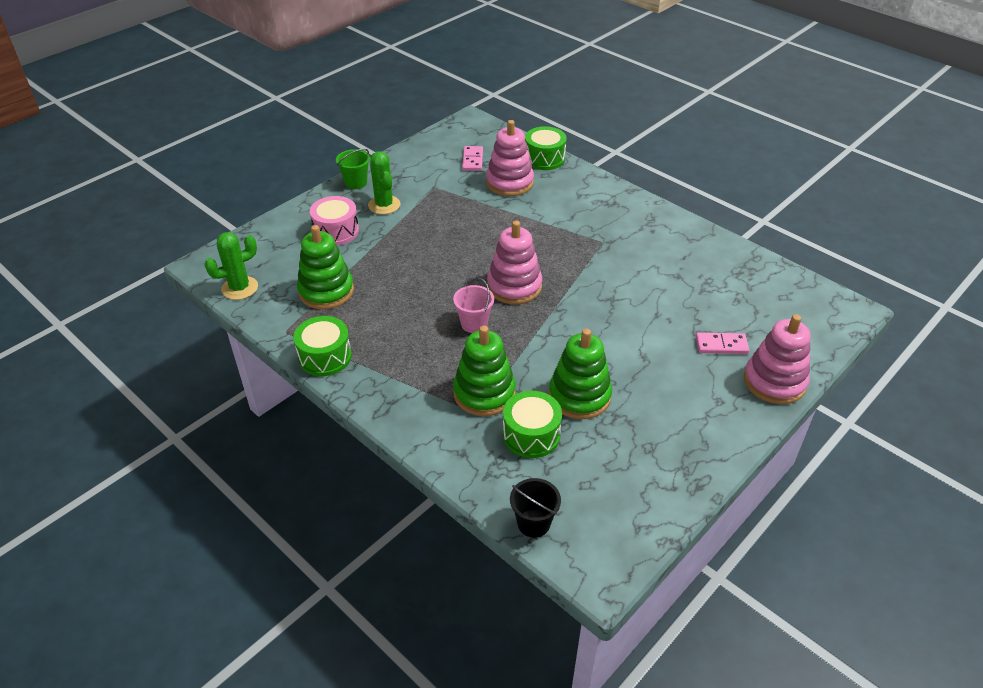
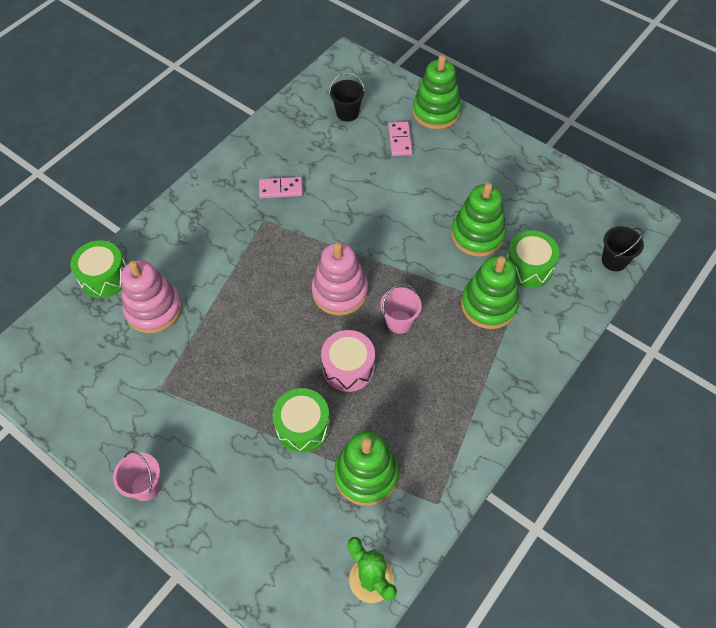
camera: 95 degrees left, 15 degrees up
green drum [293,316,352,376] -> green drum moved to [273,388,330,453]
pink drum [310,196,359,245] -> pink drum moved to [321,330,375,392]
green bucket [336,149,370,189] -> pink bucket [113,451,161,501]
green cactus [368,151,400,214] -> none
pink domino [462,146,483,171] -> pink domino moved to [259,177,303,198]
pink stacking toy [744,314,811,404] -> green stacking toy [412,55,461,129]
none -> black bucket [329,73,365,122]

